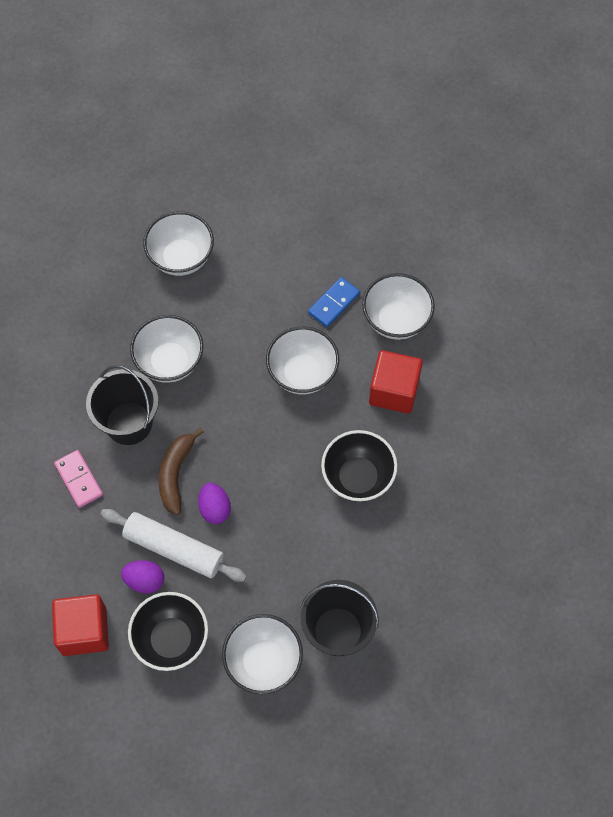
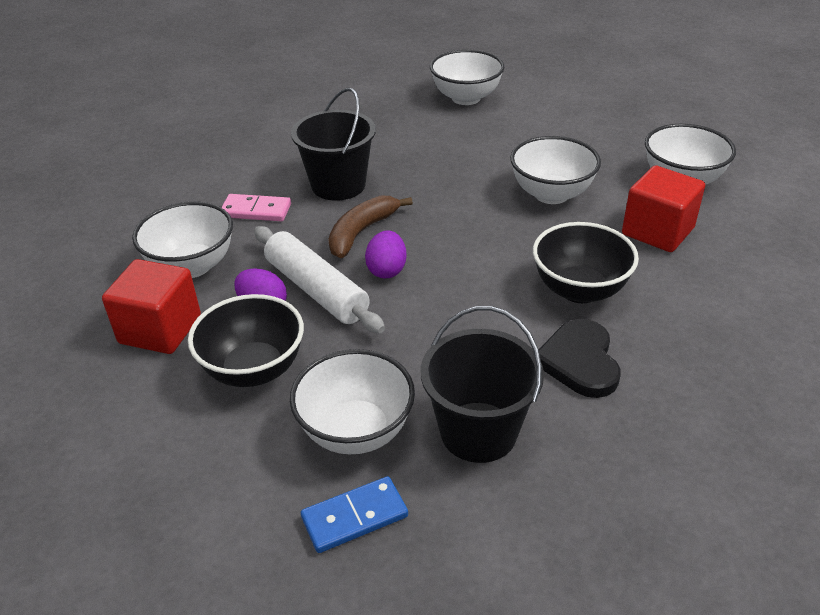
camera: 25 degrees right, 25 degrees down
pink domino [54,450,103,508] -> pink domino turned 75 degrees counterclockwise [221,194,291,221]
white bowl [130,315,203,383] -> white bowl moved to [132,201,233,278]
blue domino [308,277,360,327] -> blue domino moved to [301,476,408,553]
none -> black heart [539,319,620,398]

